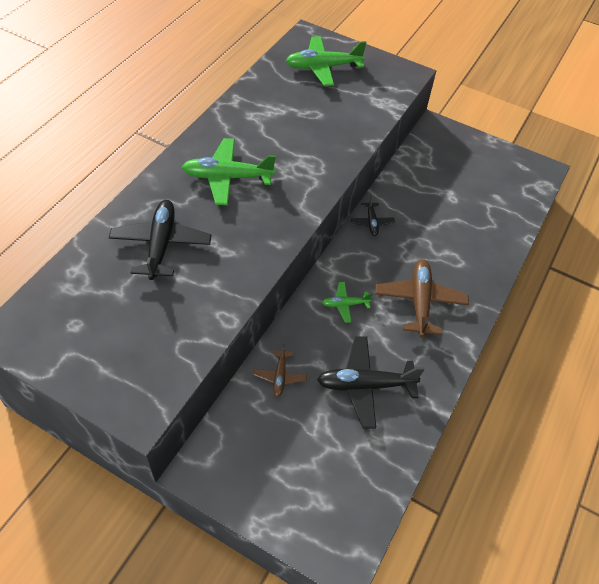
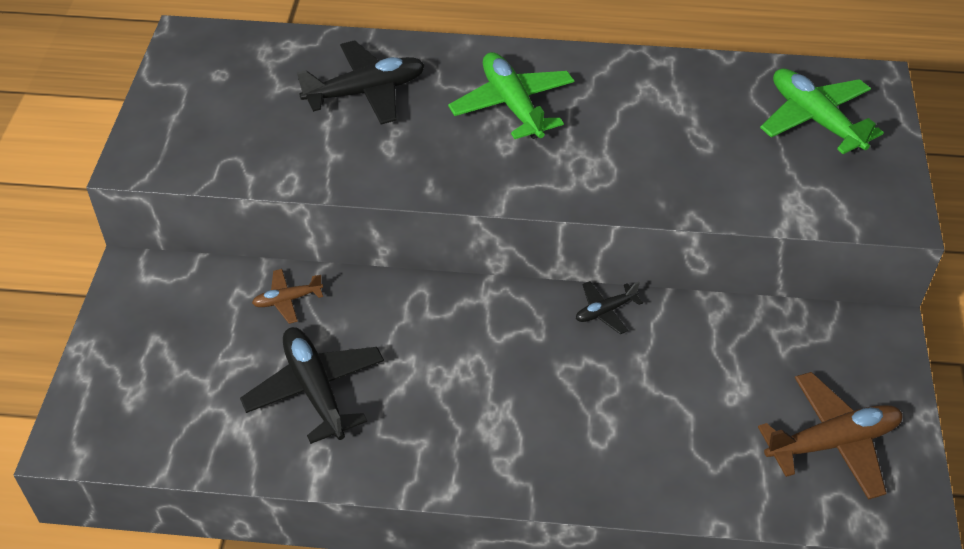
camera: 70 degrees right, 5 degrees down
green plane [322,282,372,323] -> none
brown plane [375,259,469,337] -> brown plane moved to [758,372,903,500]

